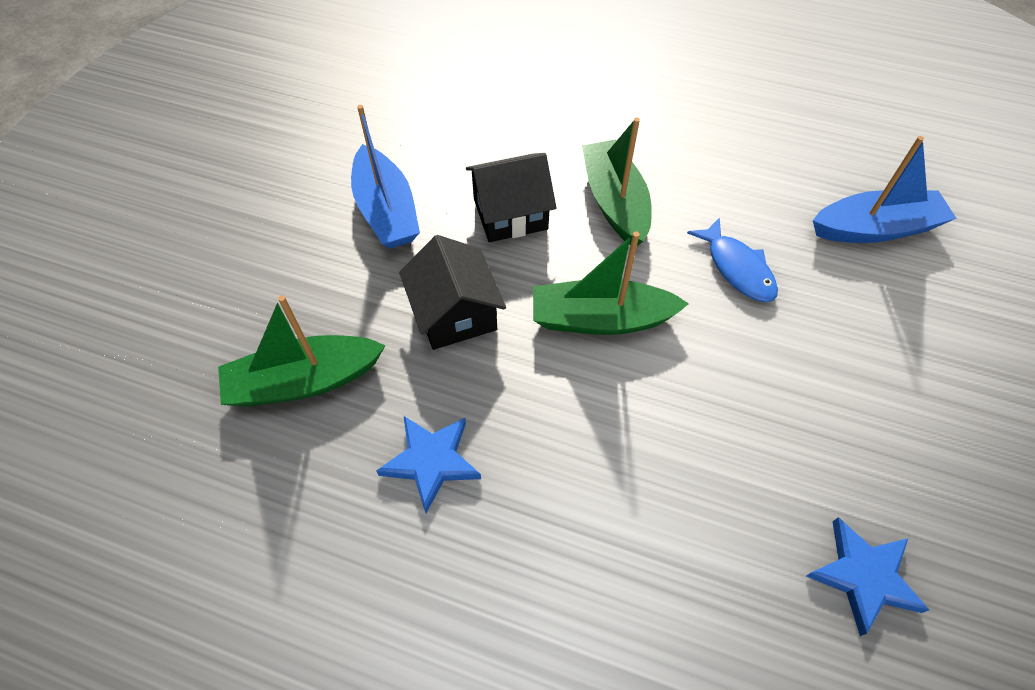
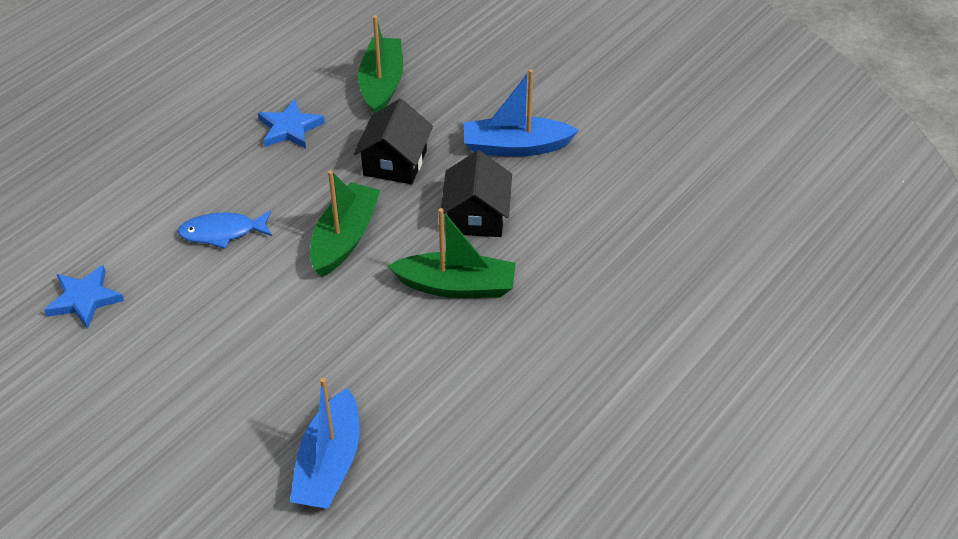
camera: 110 degrees right, 10 degrees down
black house [399,235,506,350] -> black house turned 75 degrees counterclockwise [354,99,433,185]
blue fish [687,218,778,302] -> blue fish moved to [177,210,272,249]

